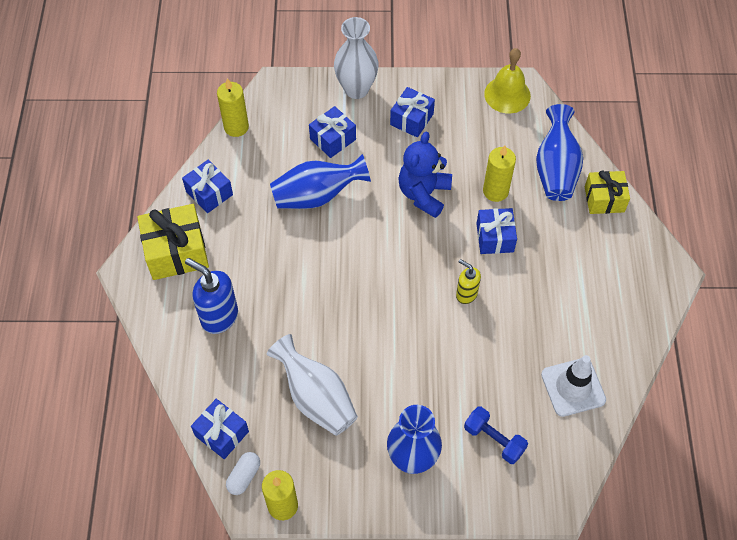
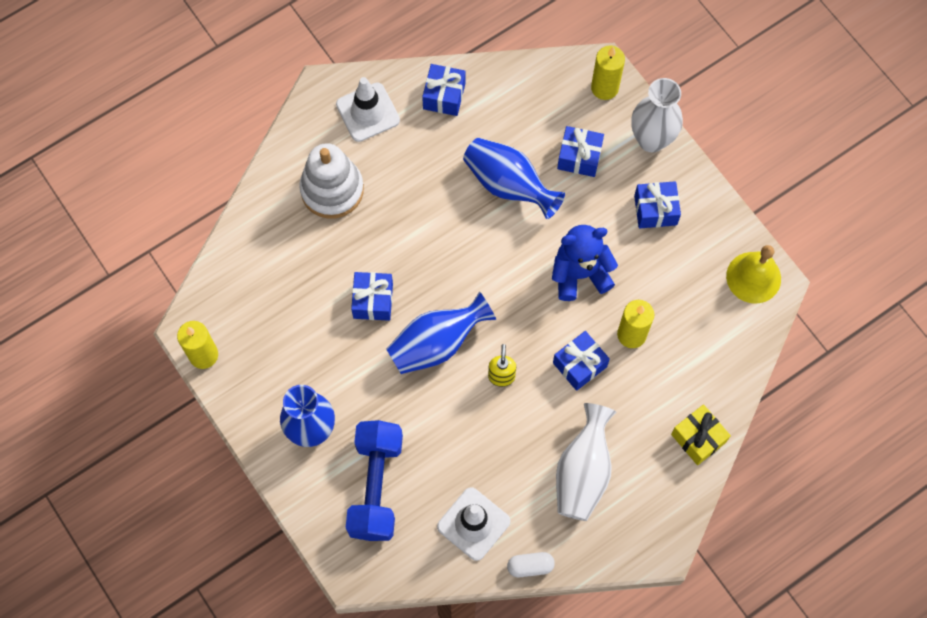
camera: 55 degrees right, 10 degrees up
yellow gift [137,204,209,280] -> white traffic cone [336,77,400,142]
blue soap dispenser [185,258,238,334] -> white stacking toy [299,143,364,219]
blue gift [191,399,249,459] -> blue gift moved to [351,272,393,321]
yellow candle [217,78,249,137] -> yellow candle moved to [591,46,625,100]
white capsule [226,452,260,495] -> white capsule moved to [507,552,555,577]
white vase [267,334,358,436] -> white vase moved to [556,403,616,521]
blue dumbbell [464,407,528,464] -> blue dumbbell [346,420,403,541], size x1.76
blue vase [536,104,583,201] -> blue vase moved to [386,291,496,374]

